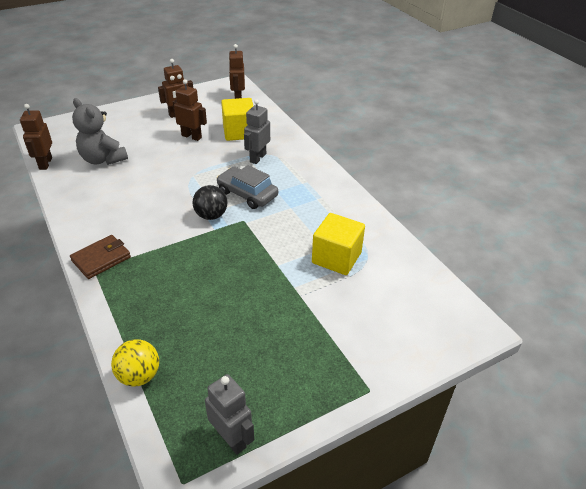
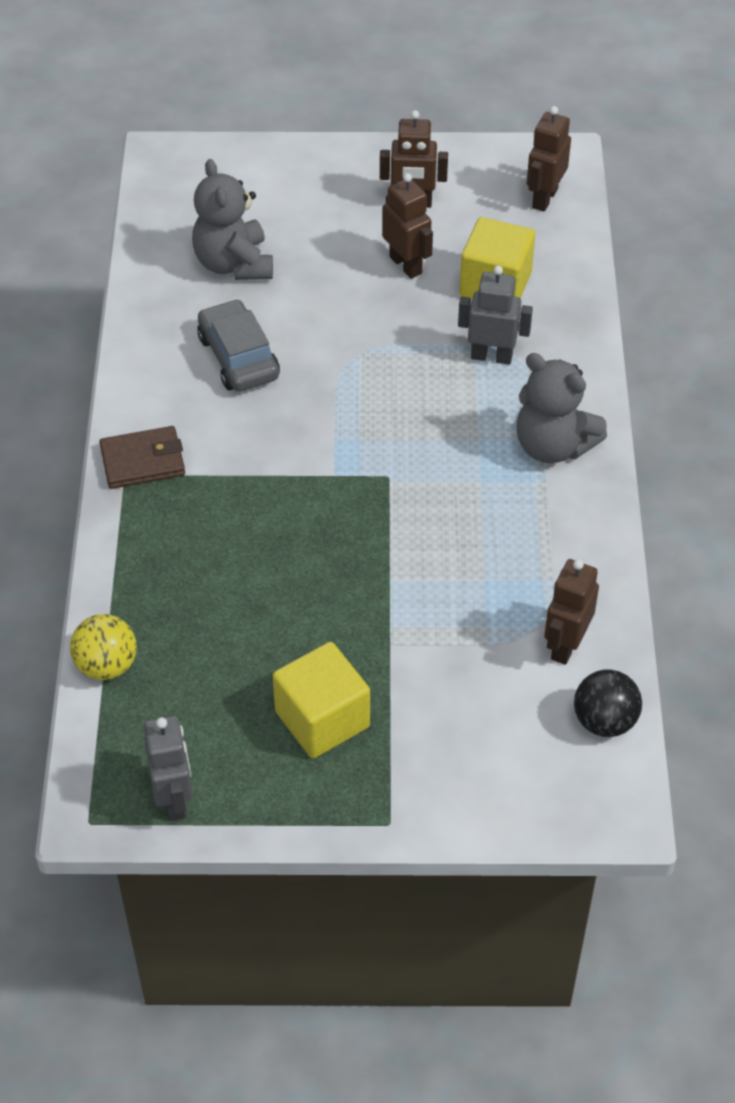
camera: 30 degrees right, 10 degrees up
brown robot [20,104,52,170] -> brown robot moved to [544,559,599,665]
black ball [193,185,227,220] -> black ball moved to [574,669,642,737]
grey car [217,165,278,209] -> grey car moved to [197,299,280,392]
grey robot [244,99,270,164] -> grey robot turned 45 degrees clockwise [458,266,533,365]
yellow cube [312,213,365,275] -> yellow cube moved to [273,642,370,758]
none -> grey teddy bear [517,353,607,463]

